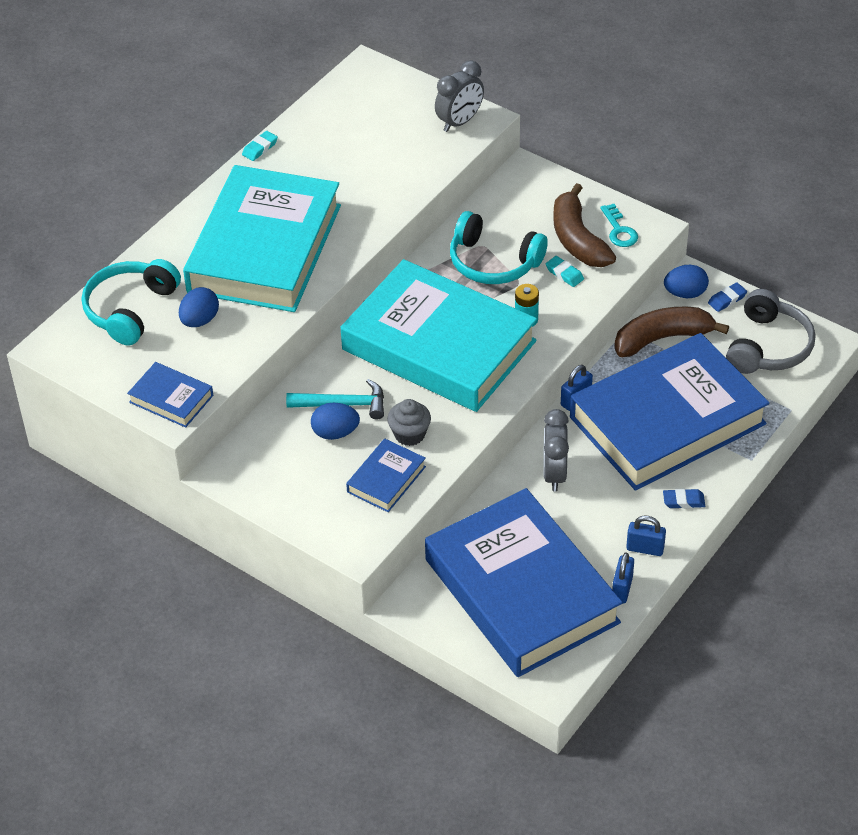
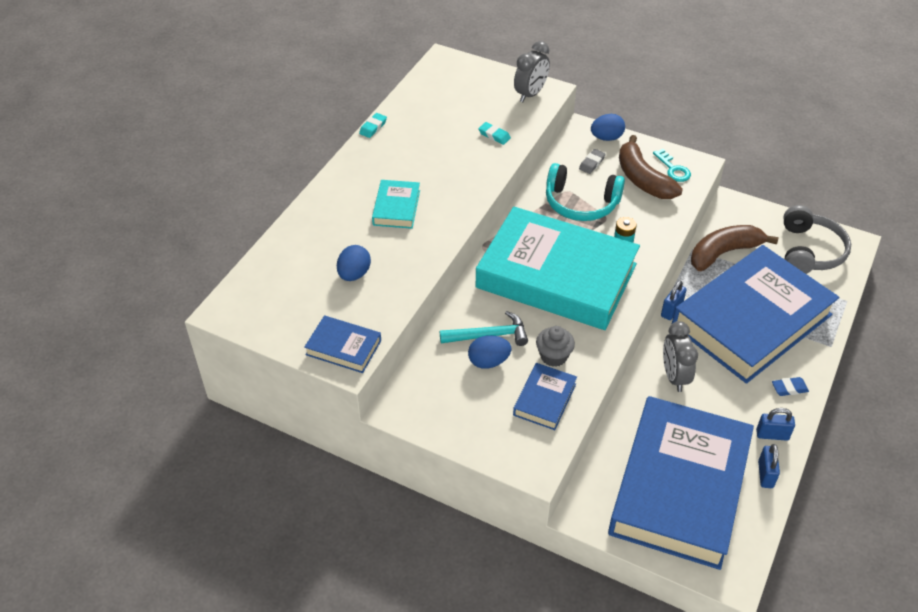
camera: 10 degrees left, 0 degrees up
turquoise headphones [82,259,181,345] -> none
turquoise book [183,165,341,312] -> turquoise book [372,180,420,229], size x0.41
blue book [425,488,623,677] -> blue book turned 60 degrees clockwise [608,396,754,570]
turquoise eraser [546,256,584,287] -> turquoise eraser moved to [478,122,511,145]
blue egg [664,265,709,298] -> blue egg moved to [591,114,625,141]
blue eraser [708,283,747,312] -> none
none -> grey eraser [579,149,606,174]

